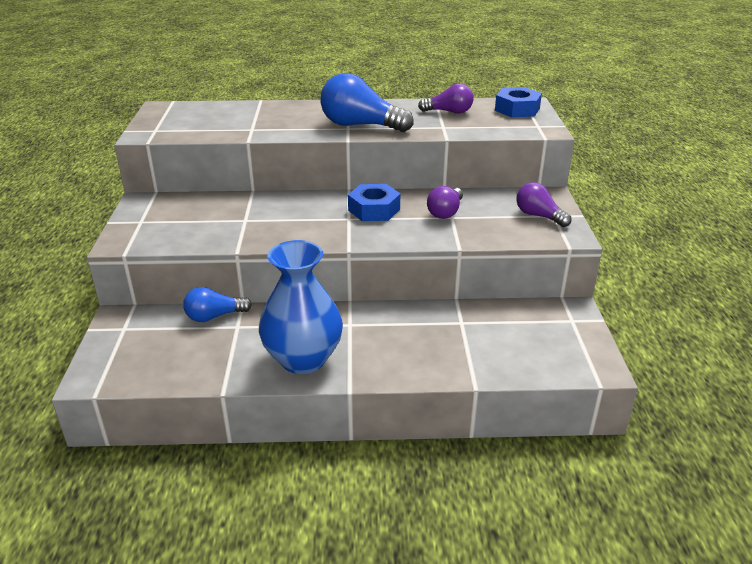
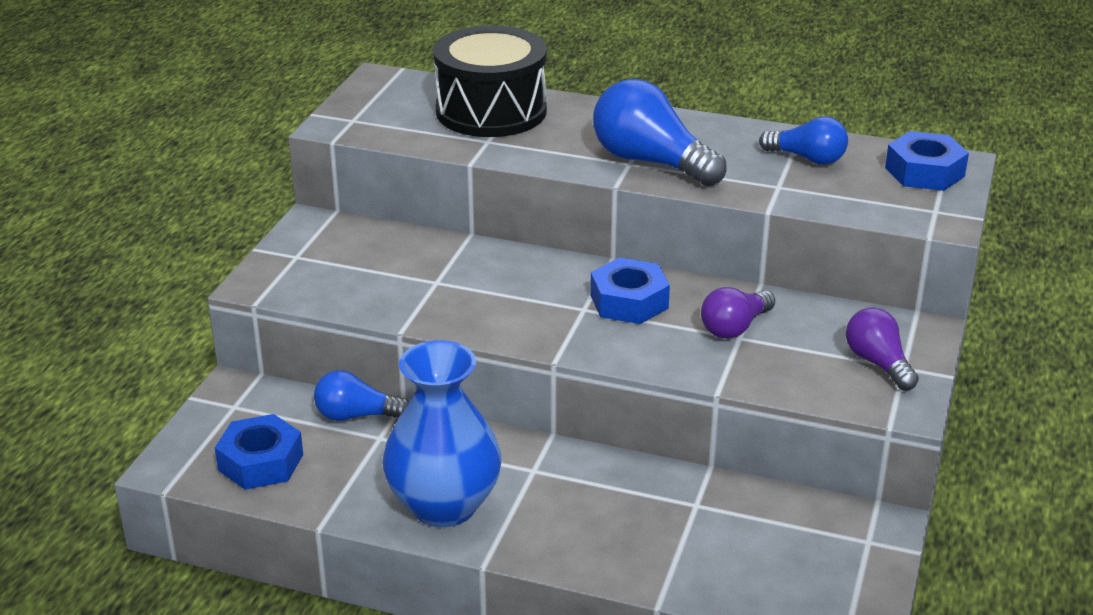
camera: 20 degrees right, 0 degrees up
purple light bulb [418,84,473,113] -> blue light bulb [759,117,848,165]
none -> blue nut [215,414,303,490]
none -> black drum [433,25,547,137]

